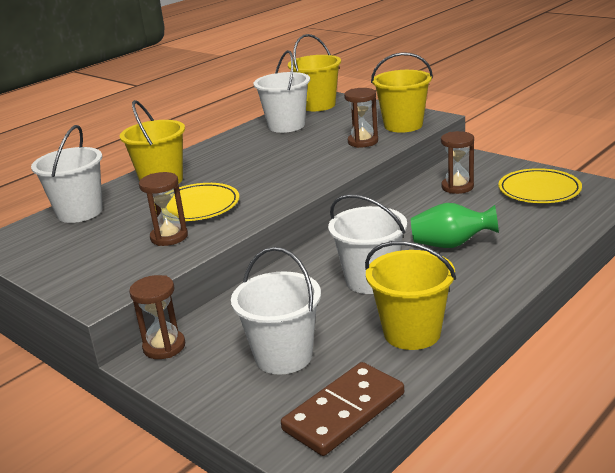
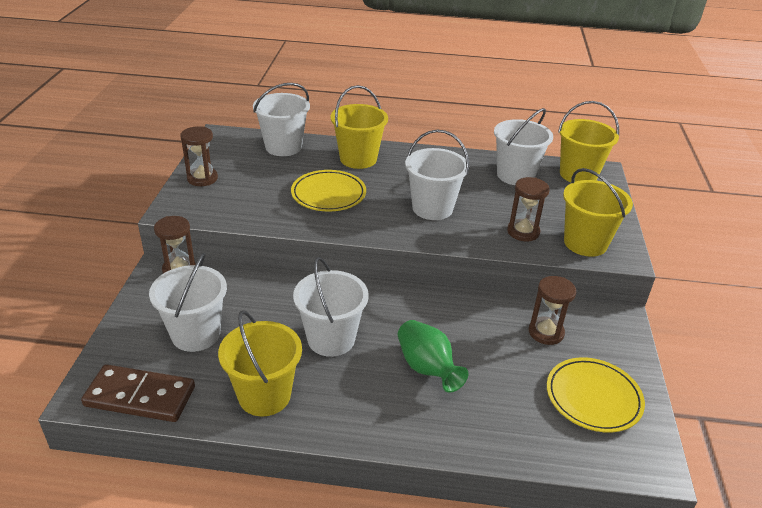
camera: 50 degrees right, 10 degrees up
brown hourglass [139,172,188,246] -> brown hourglass moved to [180,126,218,186]
none -> white bucket [405,130,469,220]

